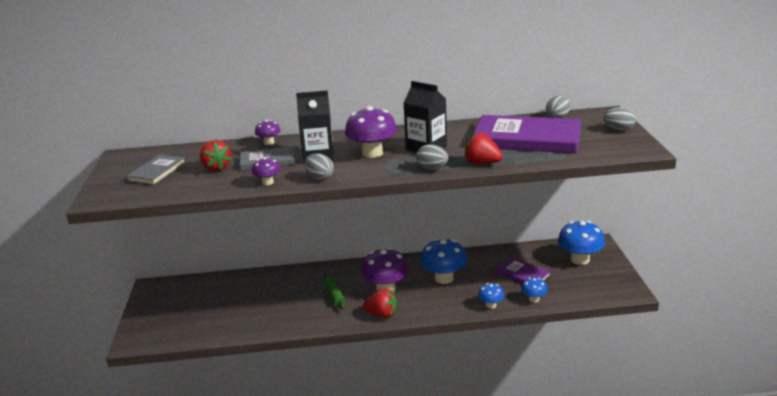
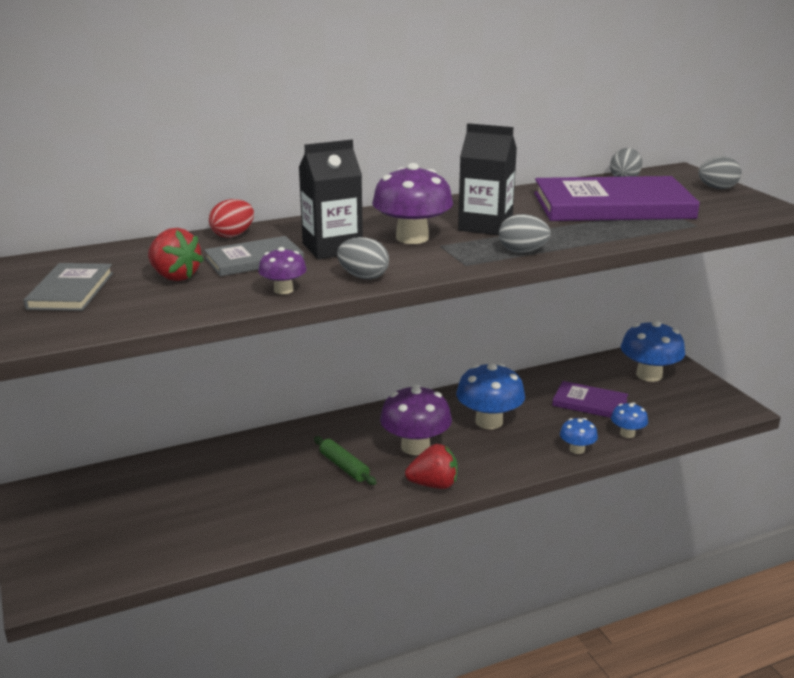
camera: 20 degrees left, 0 degrees up
purple mushroom [255,120,281,145] -> red egg [209,199,254,238]
red strawberry [465,133,503,164] -> none

